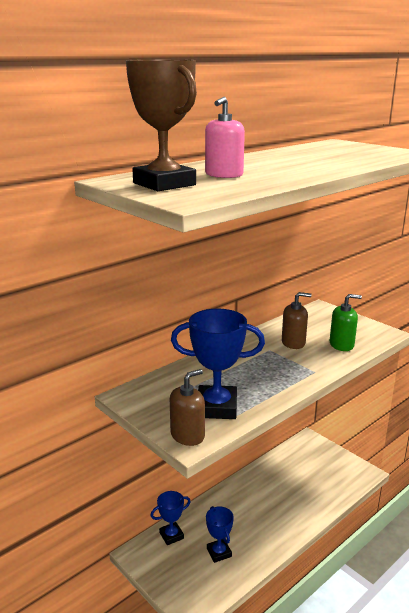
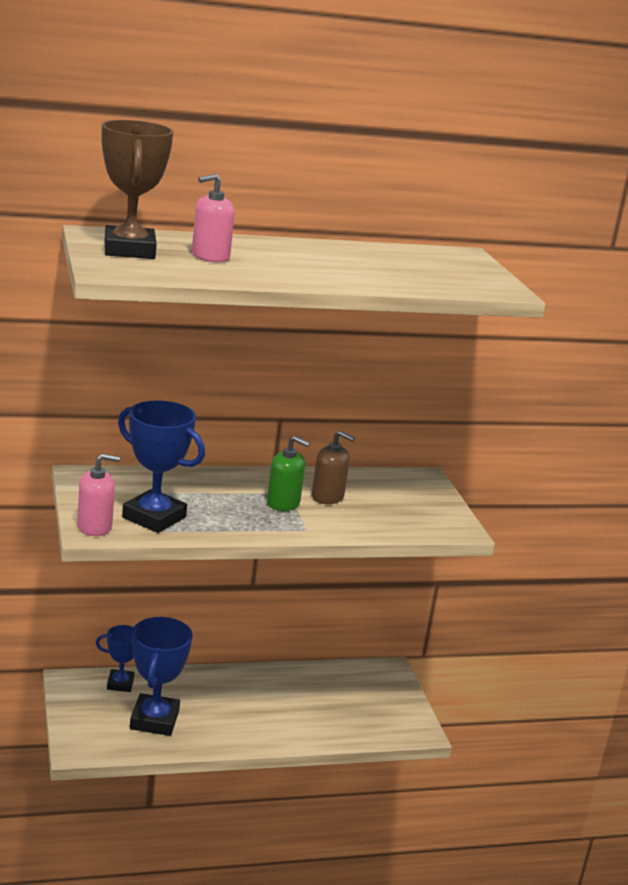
camera: 25 degrees right, 0 degrees up
brown soap dispenser [170,369,205,446] -> pink soap dispenser [77,454,120,536]
blue trophy [206,506,234,563] -> blue trophy [130,617,193,736], size x1.69
green soap dispenser [330,294,362,351] -> green soap dispenser moved to [267,436,310,511]

